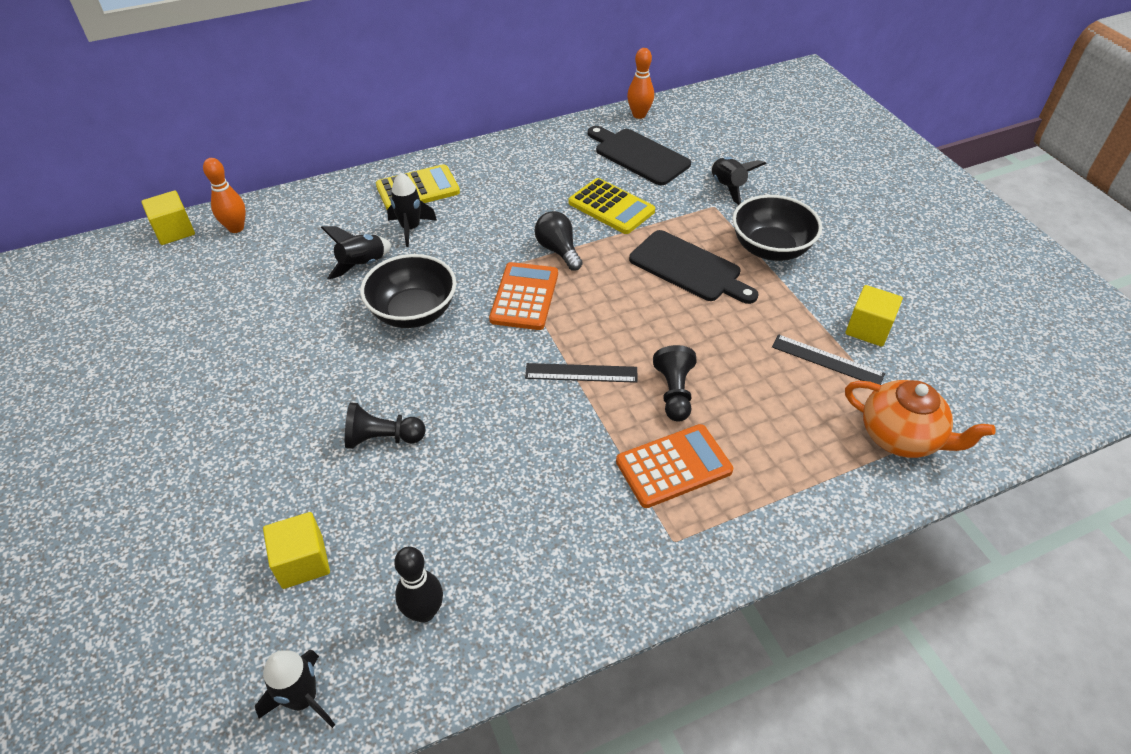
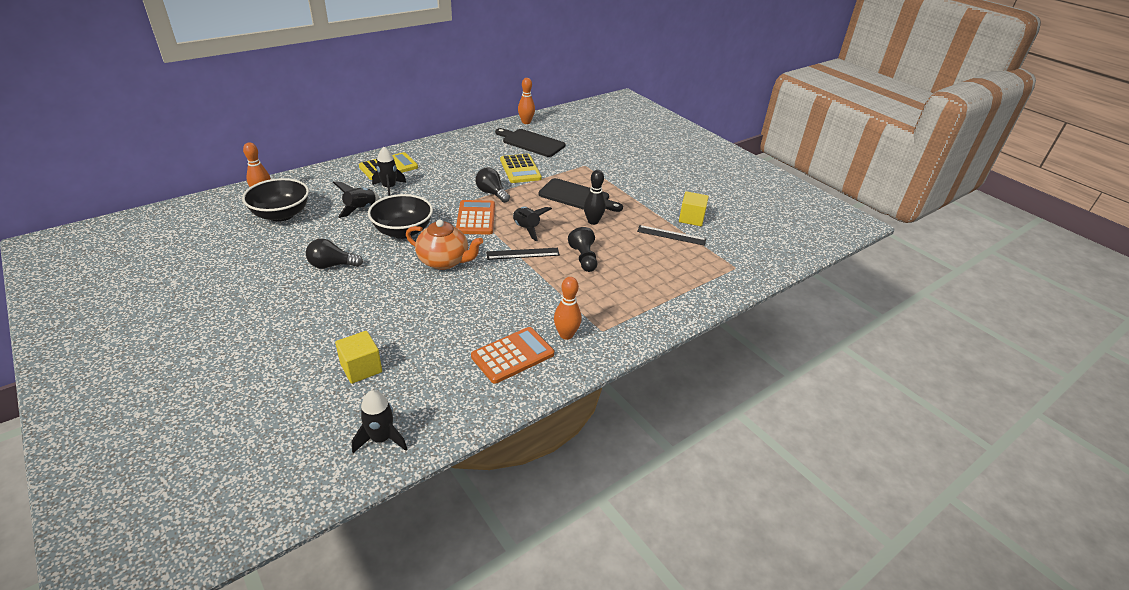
camera: 15 degrees left, 10 degrees down
yellow cube [141,190,195,245] -> none
black pawn [345,402,426,449] -> none
black bowling pin [394,547,443,623] -> black bowling pin moved to [584,170,606,225]
yellow calculator [568,178,655,234] -> yellow calculator turned 45 degrees clockwise [500,154,542,183]
orange calculator [616,424,733,508] -> orange calculator moved to [471,327,554,384]
black rocket [711,157,766,205] -> black rocket moved to [513,207,552,241]
black bowl [732,195,822,261] -> black bowl moved to [242,178,309,222]
orange teapot [845,380,996,458] -> orange teapot moved to [406,220,483,270]
none -> black light bulb [306,239,363,269]
none -> orange bowling pin [554,277,582,340]

